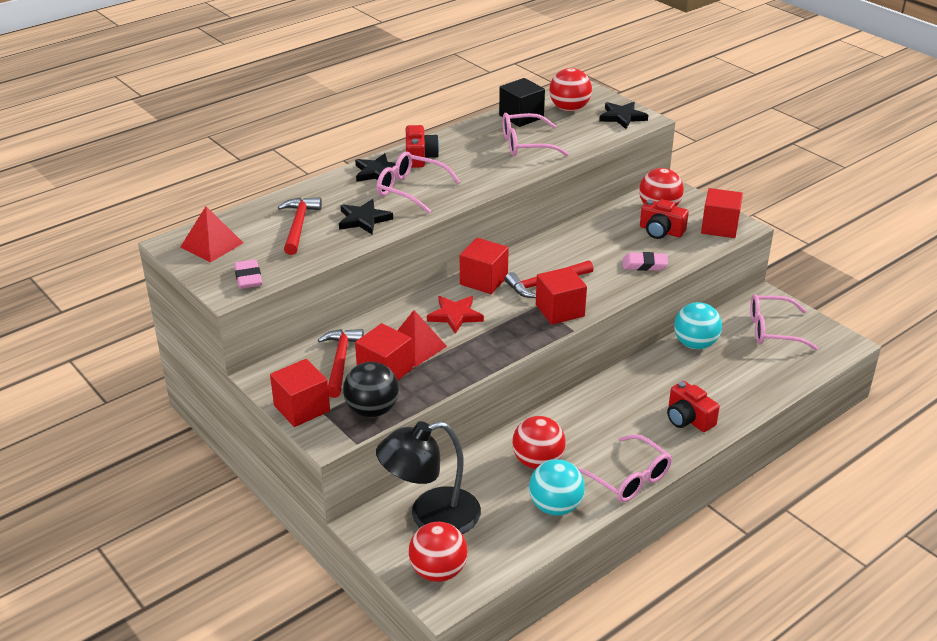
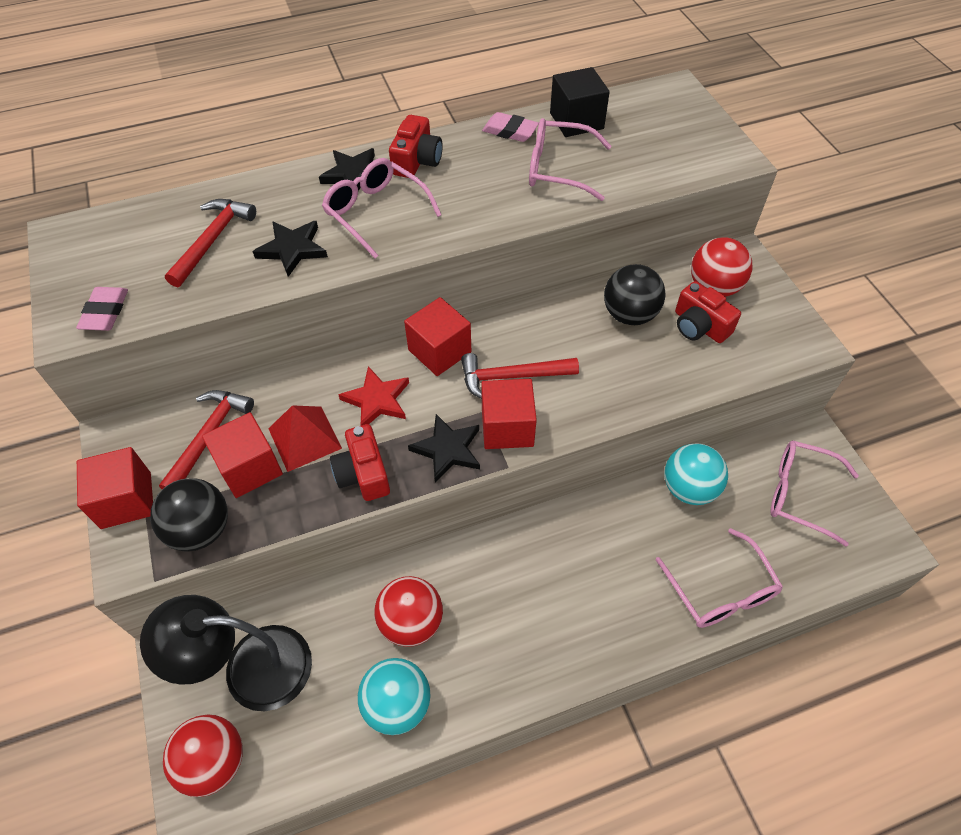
camera: 20 degrees right, 20 degrees up
red pyramid [180,206,243,263] -> none
red ball [549,68,592,111] -> none
pink glasses [577,434,672,502] -> pink glasses moved to [656,528,783,628]
black star [599,102,648,129] -> black star moved to [408,414,480,483]
pink eraser [622,252,668,271] -> pink eraser moved to [482,112,539,142]
red camera [667,381,720,432] -> red camera moved to [330,424,390,501]
red cube [701,188,743,238] -> none
none -> black ball [604,264,666,325]

